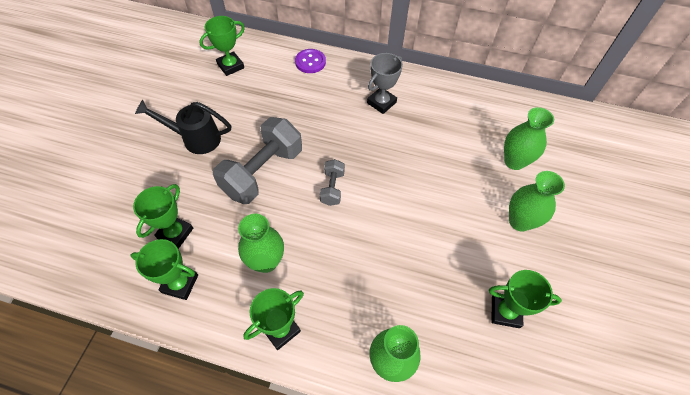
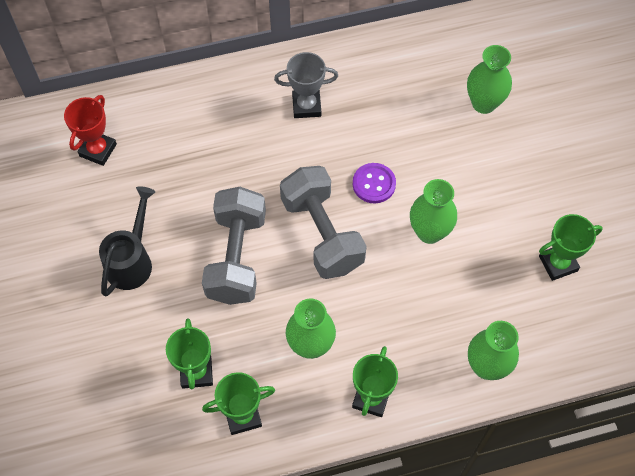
camera: 30 degrees left, 5 degrees up
black watering can [135,100,231,154] -> black watering can turned 135 degrees clockwise [99,186,156,296]
green trophy [199,16,245,76] -> red trophy [64,95,117,166]
purple button [295,49,326,73] -> purple button moved to [353,163,396,203]
grey dumbbell [320,159,345,206] -> grey dumbbell [280,166,367,279], size x2.05
grey trophy [367,53,403,114] -> grey trophy turned 75 degrees clockwise [274,52,338,118]
green vase [509,171,565,232] -> green vase moved to [410,179,457,244]

